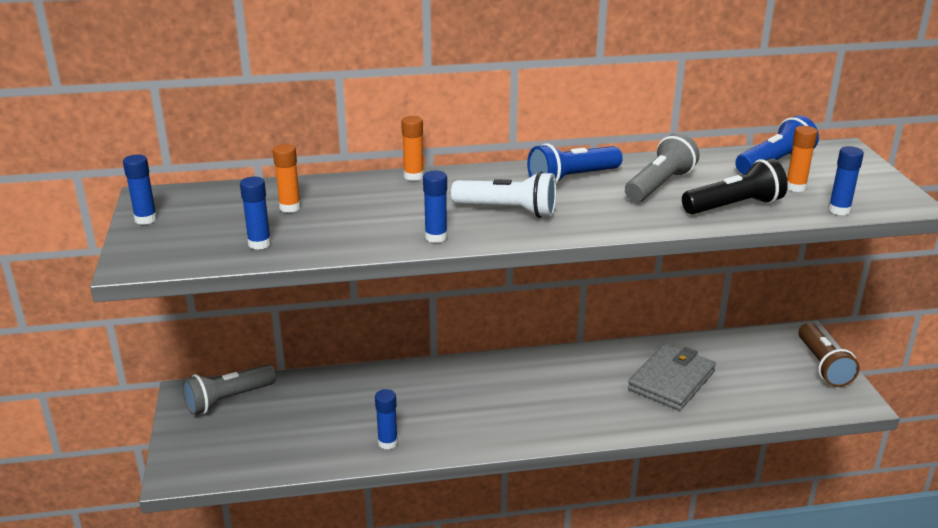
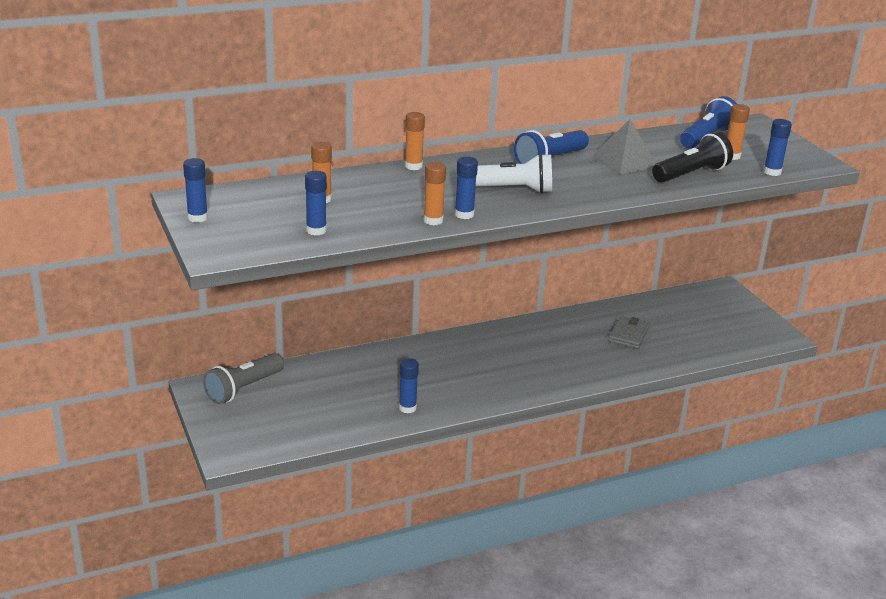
camera: 15 degrees left, 0 degrees up
grey flashlight [625,133,699,202] -> grey pyramid [591,119,656,175]
grey wallet [628,343,716,411] -> grey wallet [608,316,650,349], size x0.61
brown flashlight [799,323,860,387] -> none
none -> orange glue stick [424,162,446,225]

